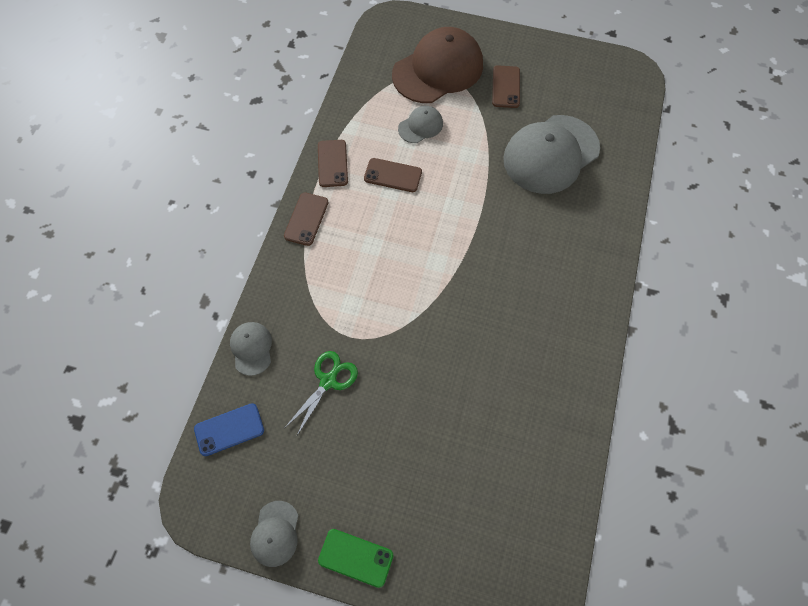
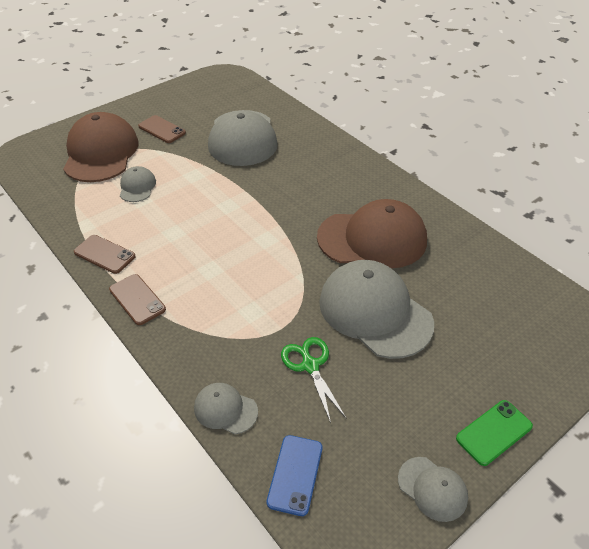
camera: 55 degrees left, 20 degrees down
brown phone [364,158,422,192] -> none
none -> brown cap [317,199,427,269]
none -> grey cap [319,260,434,359]

